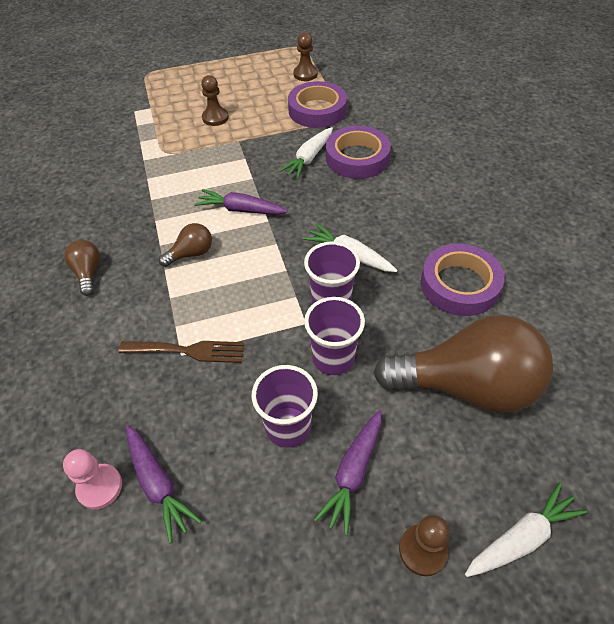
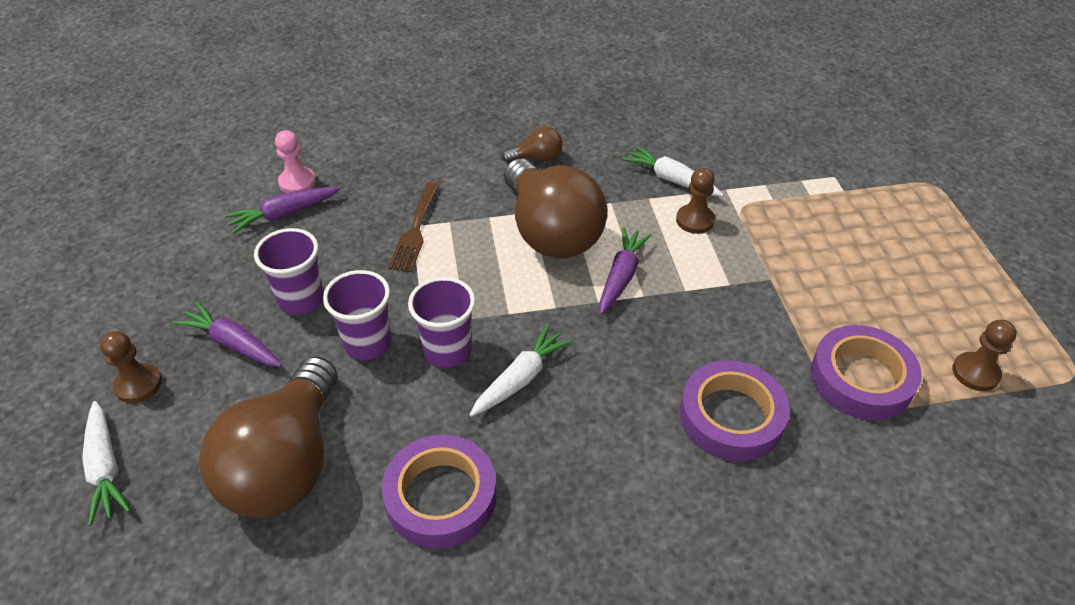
camera: 95 degrees right, 5 degrees down
brown light bulb [159,223,212,267] -> brown light bulb [504,159,608,258], size x2.33
brown pawn [201,75,229,126] -> brown pawn moved to [676,168,715,234]
white carrot [279,127,333,179] -> white carrot moved to [622,145,723,196]

